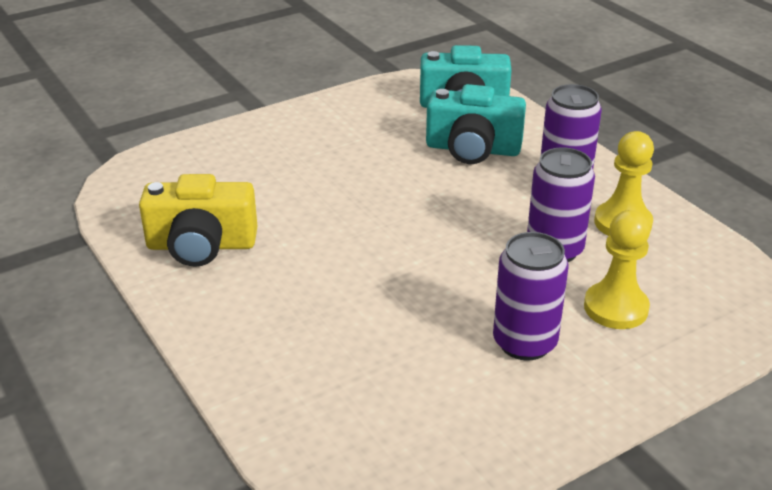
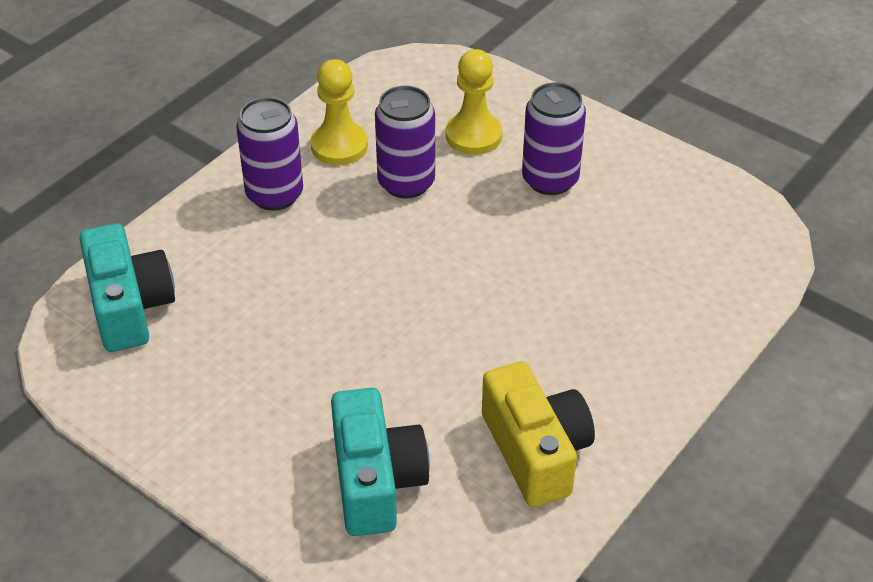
camera: 110 degrees left, 10 degrees up
turquoise camera [426,84,526,164] -> turquoise camera moved to [331,388,430,536]

